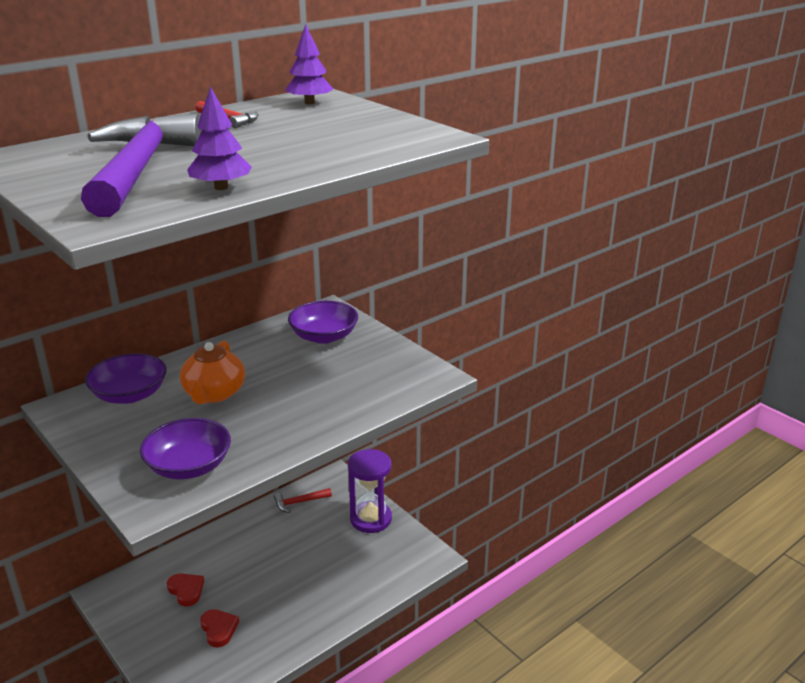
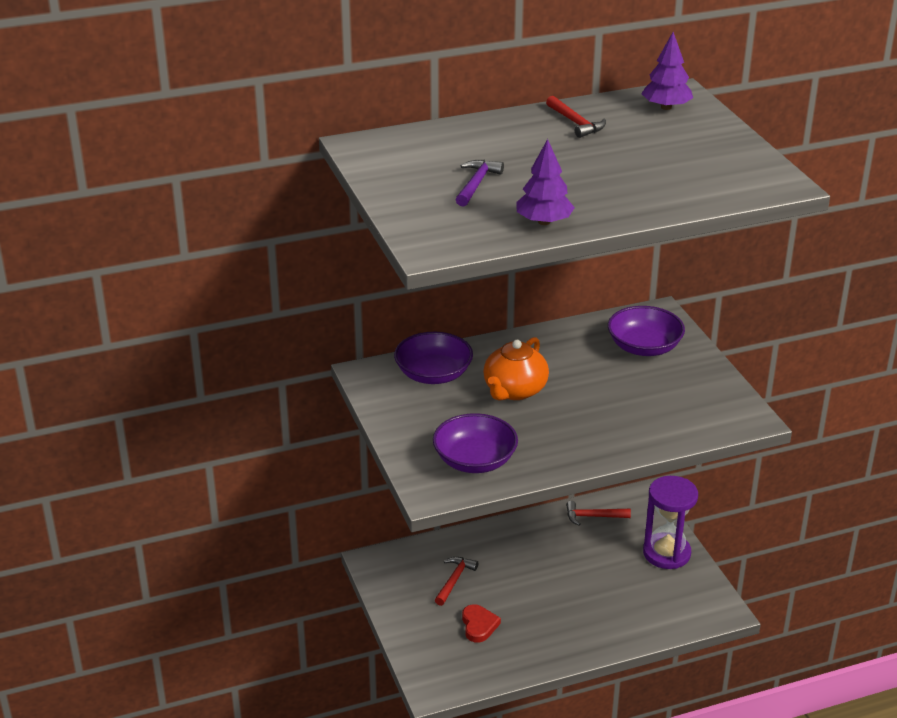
camera: 20 degrees right, 5 degrees up
purple hammer [81,113,202,217] -> purple hammer [456,160,504,207], size x0.40
red heart [167,573,204,607] -> red hammer [435,557,478,606]

